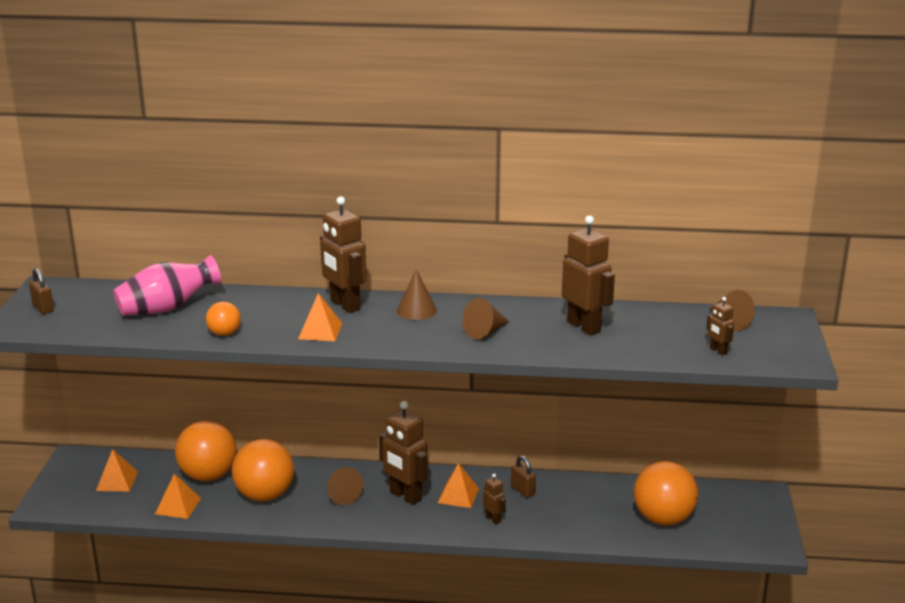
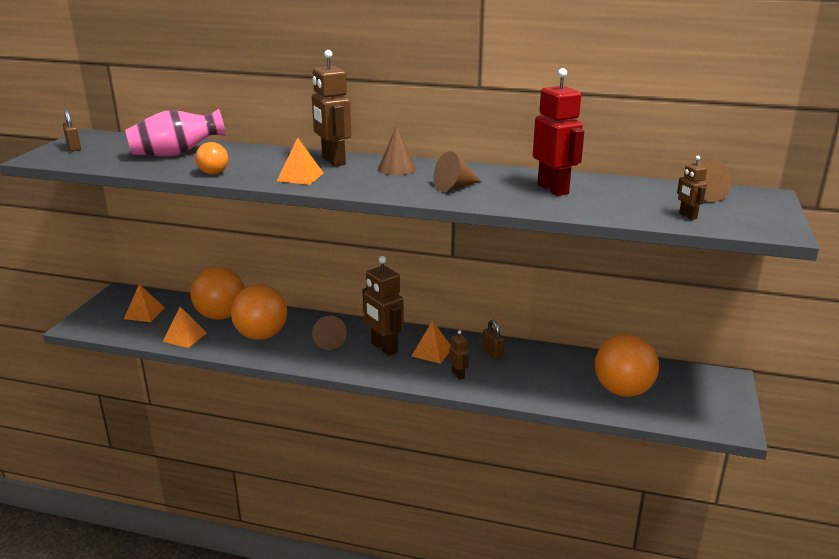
camera: 10 degrees right, 0 degrees up
brown robot [562,215,615,336] -> red robot [533,68,584,196]

